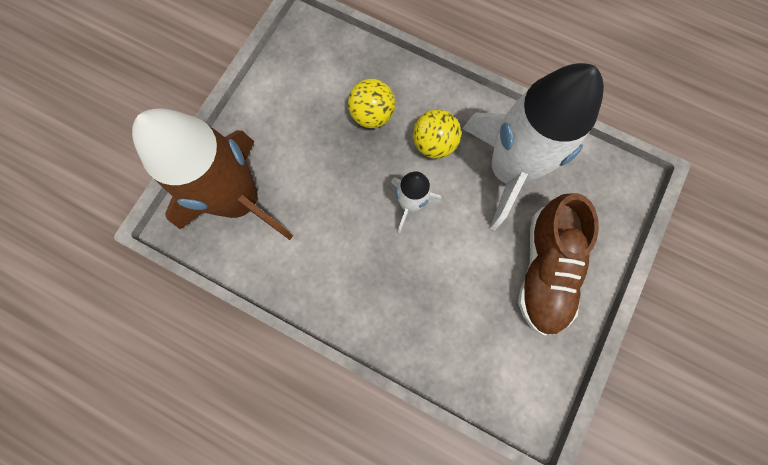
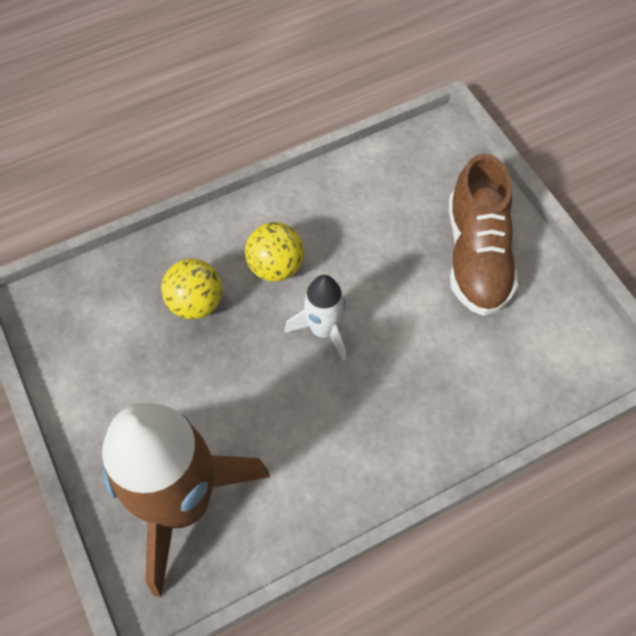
camera: 55 degrees left, 15 degrees down
white rocket [462,63,604,230] -> none
brown shoe [518,193,599,335] -> brown shoe turned 45 degrees clockwise [449,154,518,316]

